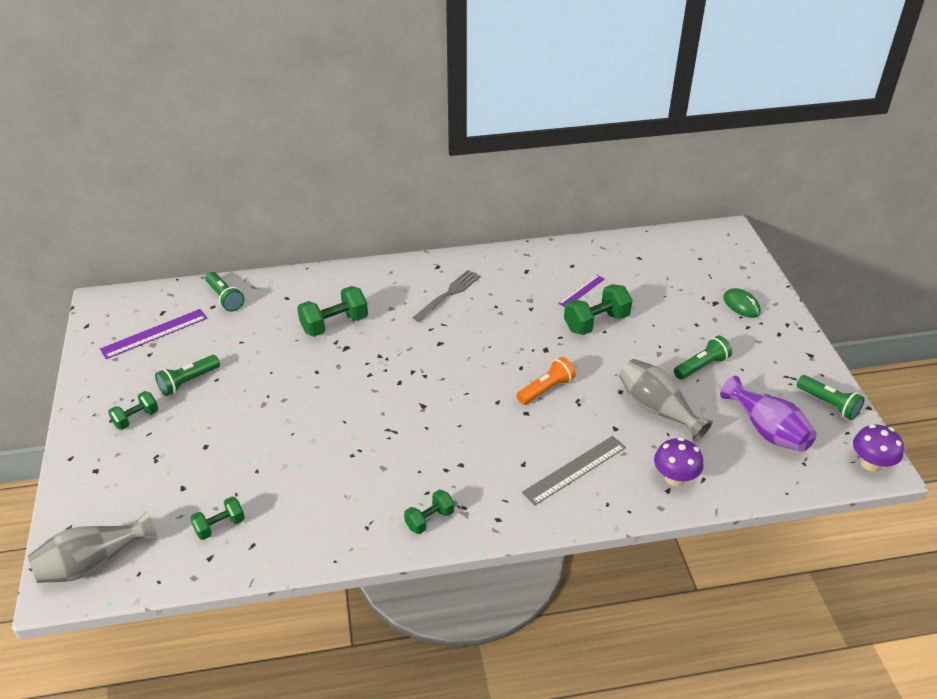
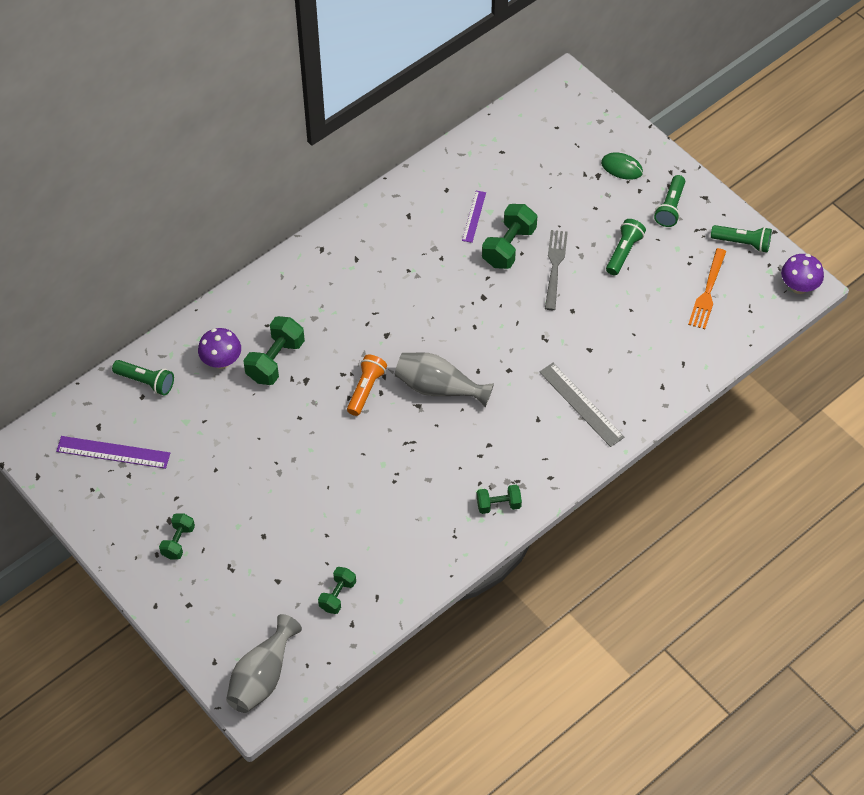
camera: 30 degrees left, 15 degrees up
purple ruler [100,309,207,359] -> purple ruler turned 75 degrees clockwise [56,436,170,469]
green flashlight [155,355,220,396] -> green flashlight moved to [654,175,685,227]
green dumbbell [404,490,454,534] -> green dumbbell turned 60 degrees clockwise [477,485,522,514]
grey fork [413,270,480,322] -> grey fork moved to [545,230,568,310]
orange flashlight [517,357,576,405] -> orange flashlight moved to [347,355,387,416]
grey ruler [522,436,626,505] -> grey ruler turned 60 degrees counterclockwise [540,363,624,447]
grey vase [619,359,713,442] -> grey vase moved to [395,352,494,408]
purple mushroom [654,437,703,486] -> purple mushroom moved to [198,328,241,369]
purple vase [720,376,817,452] -> orange fork [688,248,726,329]

